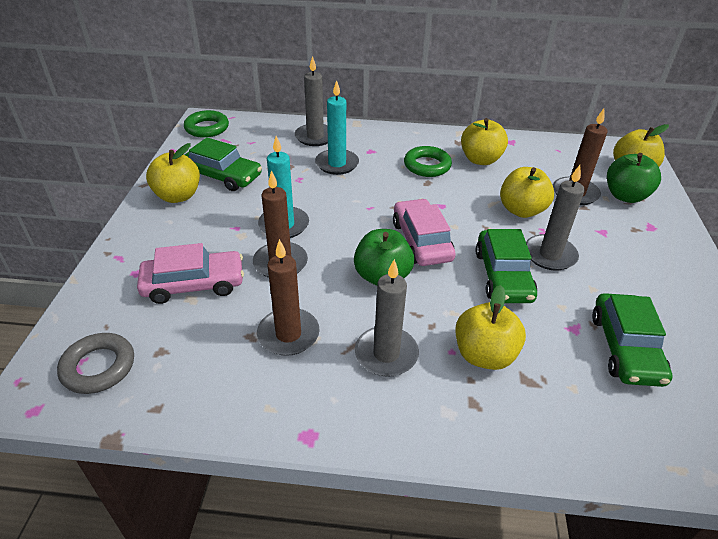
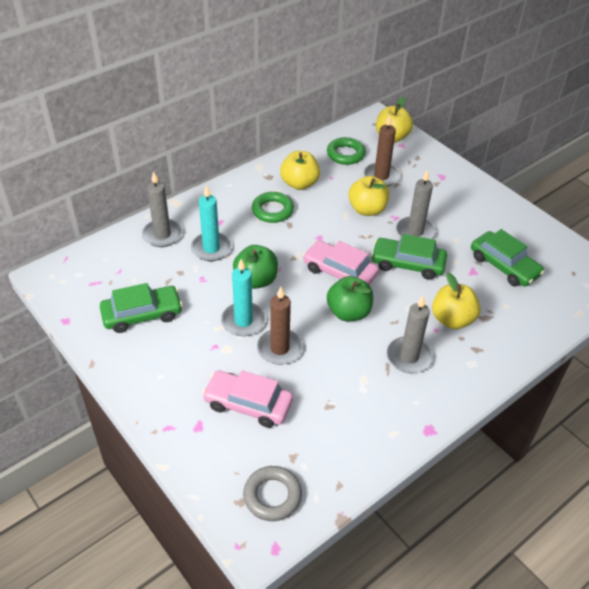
camera: 45 degrees left, 5 degrees up
pink car [137,243,244,304] -> pink car turned 105 degrees counterclockwise [202,370,293,428]
yellow apple [146,143,200,203] -> none
green ring [184,110,229,138] -> green ring moved to [327,137,366,165]
brown candle [257,239,320,356] -> none
green car [476,229,537,303] -> green car turned 150 degrees clockwise [371,234,447,280]
green apple [607,153,661,203] -> green apple moved to [233,245,278,289]

